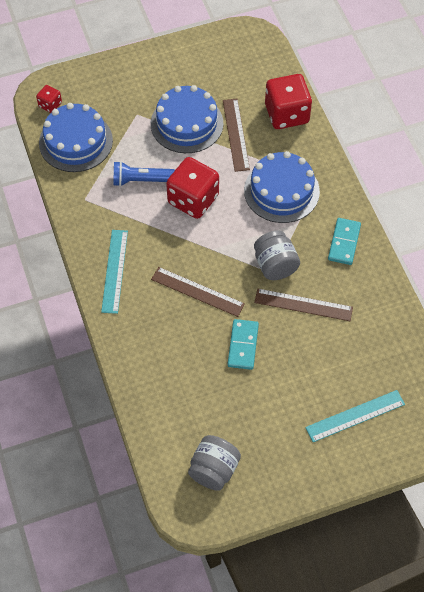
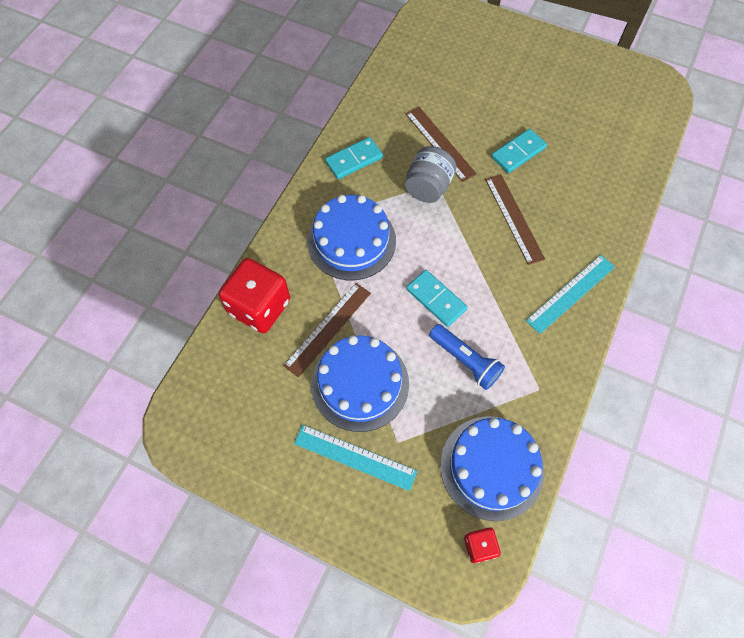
camera: 135 degrees left, 5 degrees up
red dice [166,157,219,219] -> turquoise domino [406,270,468,327]
grey jar [188,435,241,491] -> none
turquoise ruler [305,390,405,442] -> turquoise ruler moved to [294,425,417,491]

